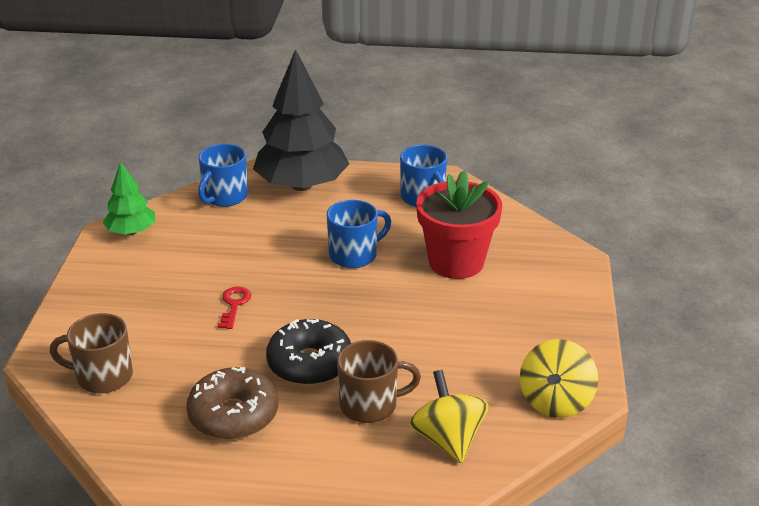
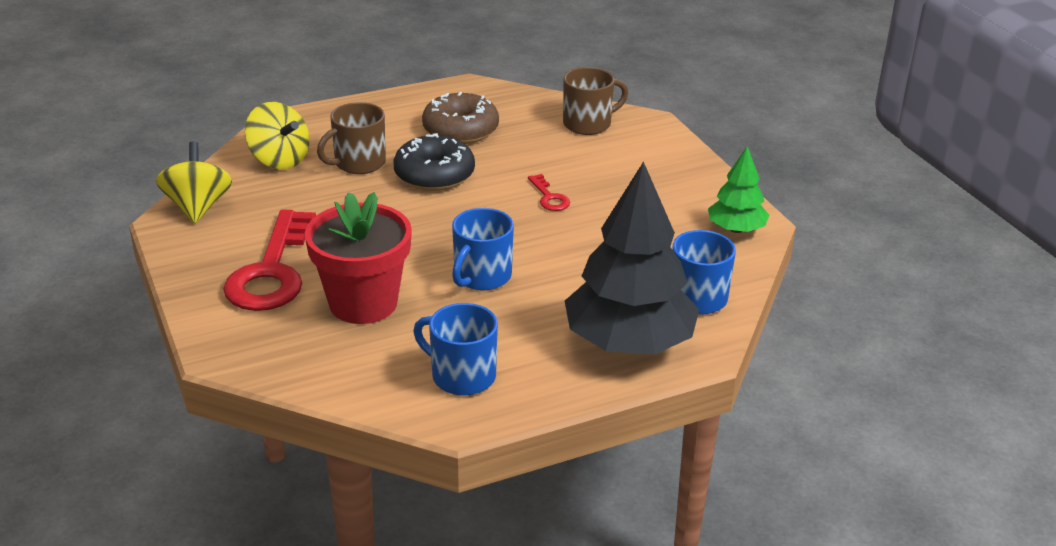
camera: 150 degrees right, 0 degrees up
none -> red key [223,210,316,311]

